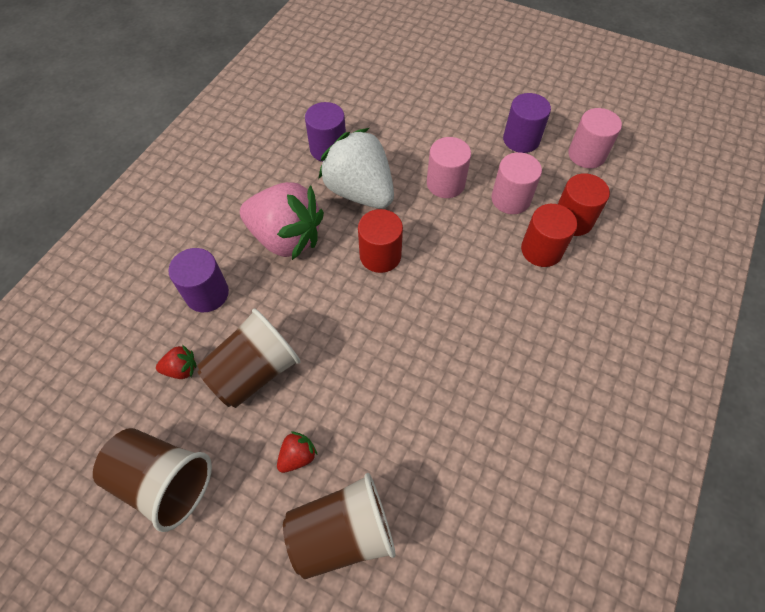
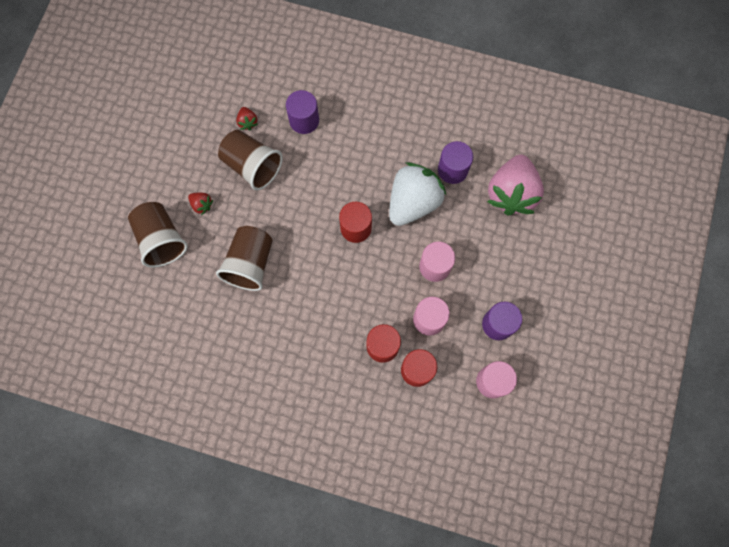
camera: 80 degrees right, 15 degrees up
brown cup [93,428,212,532] -> brown cup moved to [216,226,273,291]
pink strawberry [240,182,324,260] -> pink strawberry moved to [487,155,544,216]

